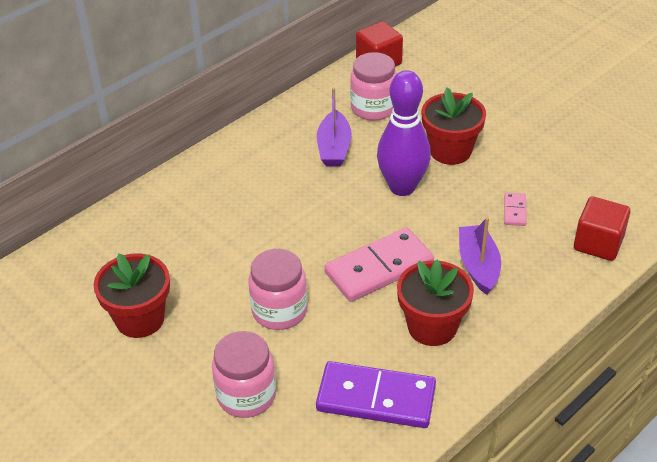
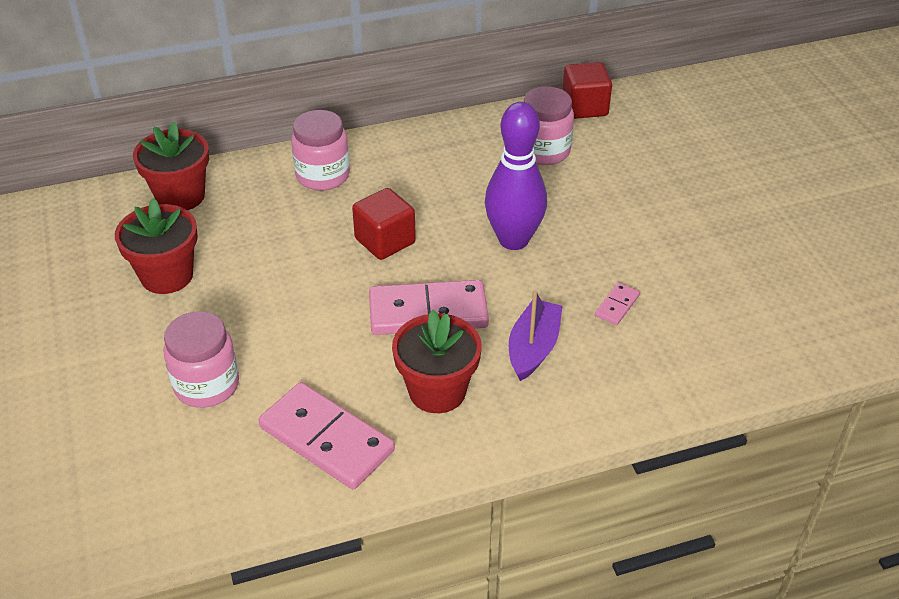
camera: 25 degrees right, 0 degrees up
pink jar [248,249,307,330] -> pink jar moved to [291,110,350,191]
purple domino [316,361,436,428] -> pink domino [258,382,395,489]
purple boat [317,87,352,167] -> none
red flower pot [421,88,486,165] -> red flower pot moved to [133,122,209,210]
red cube [574,196,630,261] -> red cube moved to [352,188,416,260]

